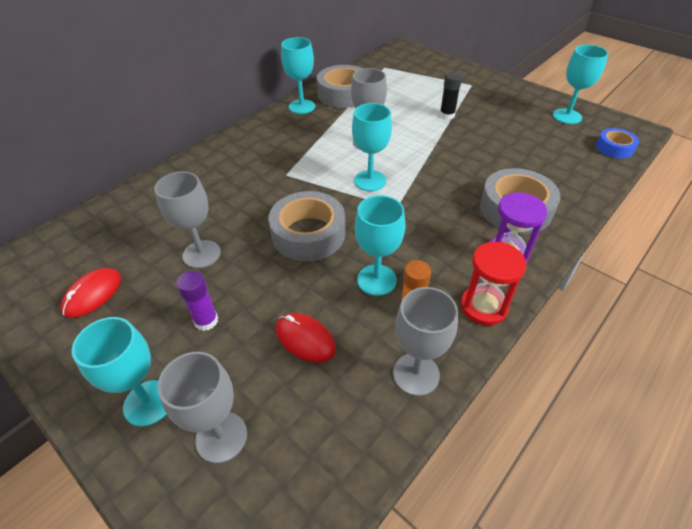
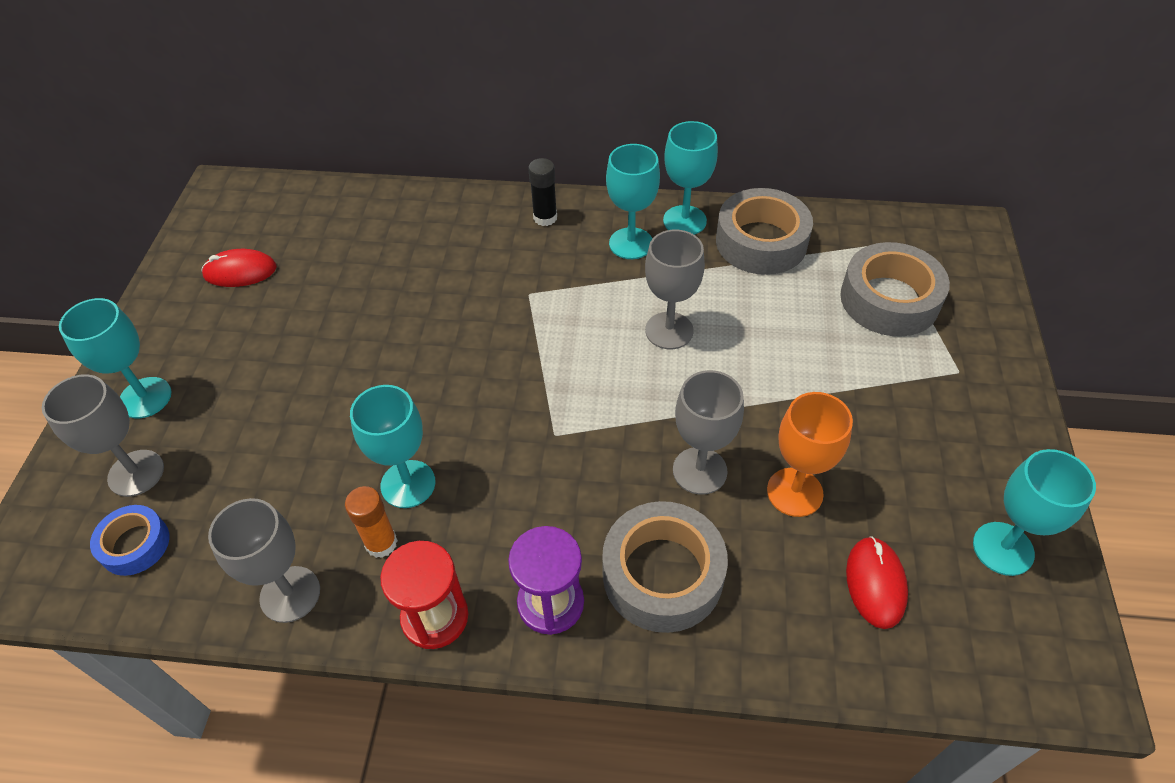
camera: 55 degrees right, 5 degrees up
grey goblet [154,171,221,268] -> grey goblet moved to [673,370,744,495]
purple glue stick [177,271,218,331] -> none
grey tape [268,191,345,261] -> grey tape moved to [840,242,950,337]
red mouse [276,313,336,362] -> red mouse moved to [846,536,908,629]
turquoise goblet [352,103,392,191] -> turquoise goblet moved to [606,144,660,259]
black glue stick [440,72,462,119] -> black glue stick moved to [528,158,557,226]
blue tape [596,128,639,158] -> blue tape moved to [90,505,169,576]
none -> orange goblet [767,392,853,517]

